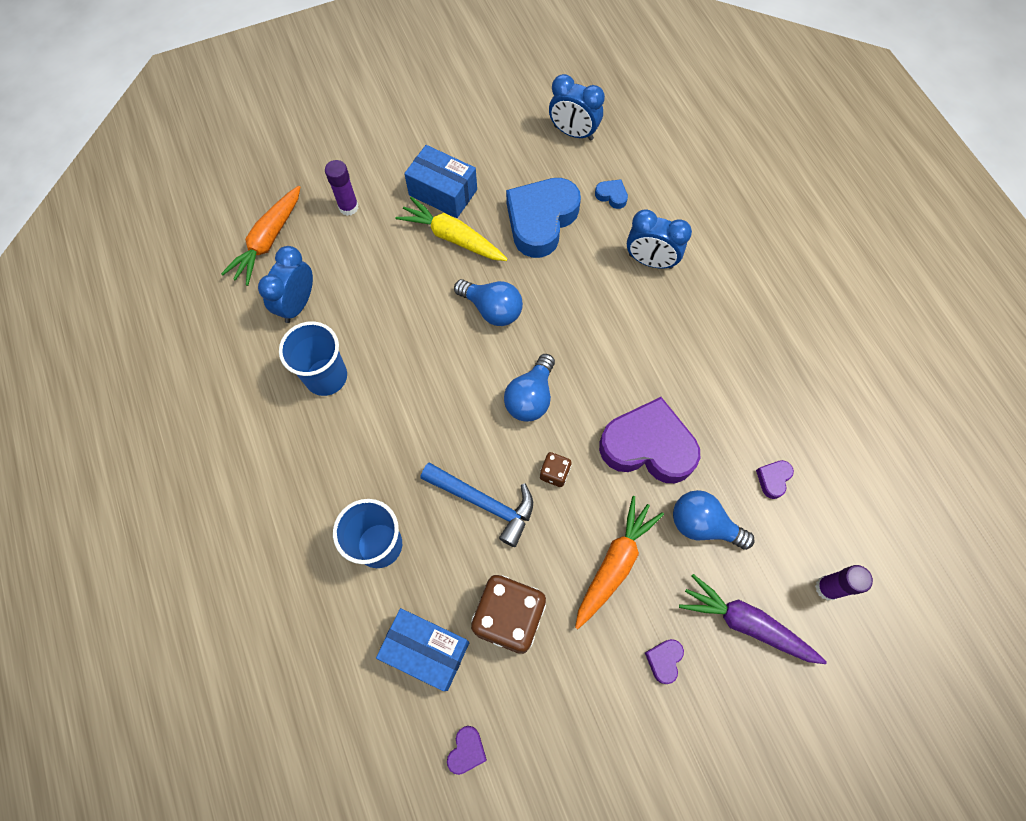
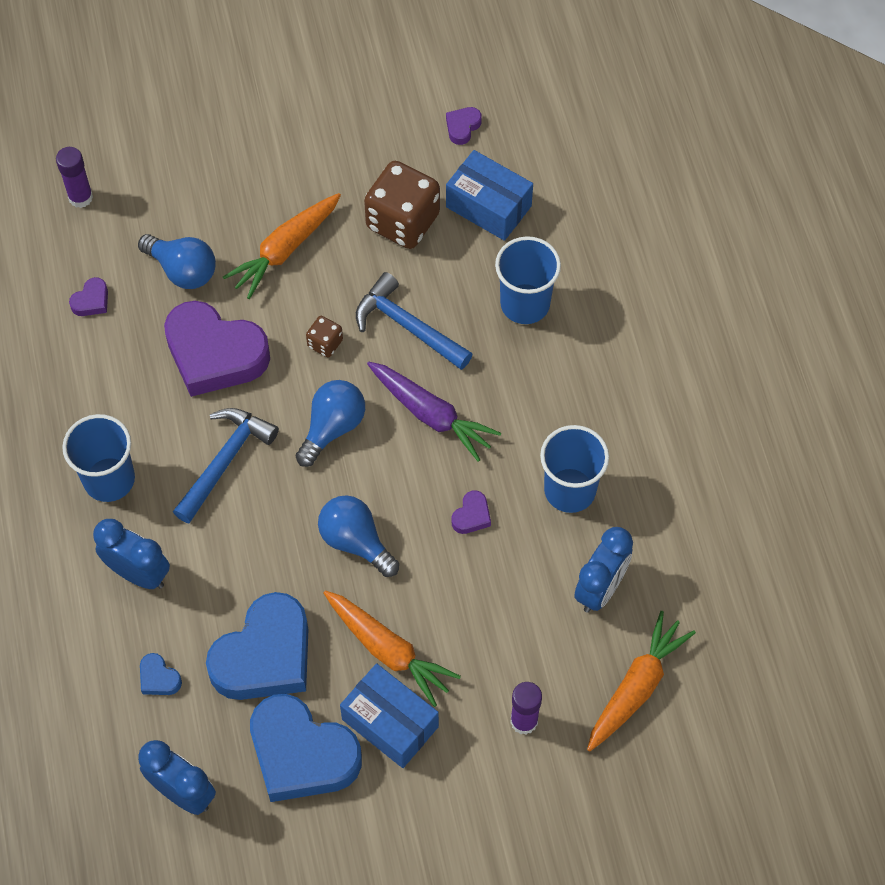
camera: 170 degrees left, 5 degrees down
yellow carrot [396,197,508,261] -> orange carrot [323,590,461,707]
purple heart [645,639,684,684] -> purple heart moved to [451,490,491,534]
purple carrot [679,574,827,664] -> purple carrot moved to [367,362,501,462]
none -> blue cup [62,414,135,502]
none -> blue hammer [173,408,279,523]
none -> blue heart [250,694,362,802]

